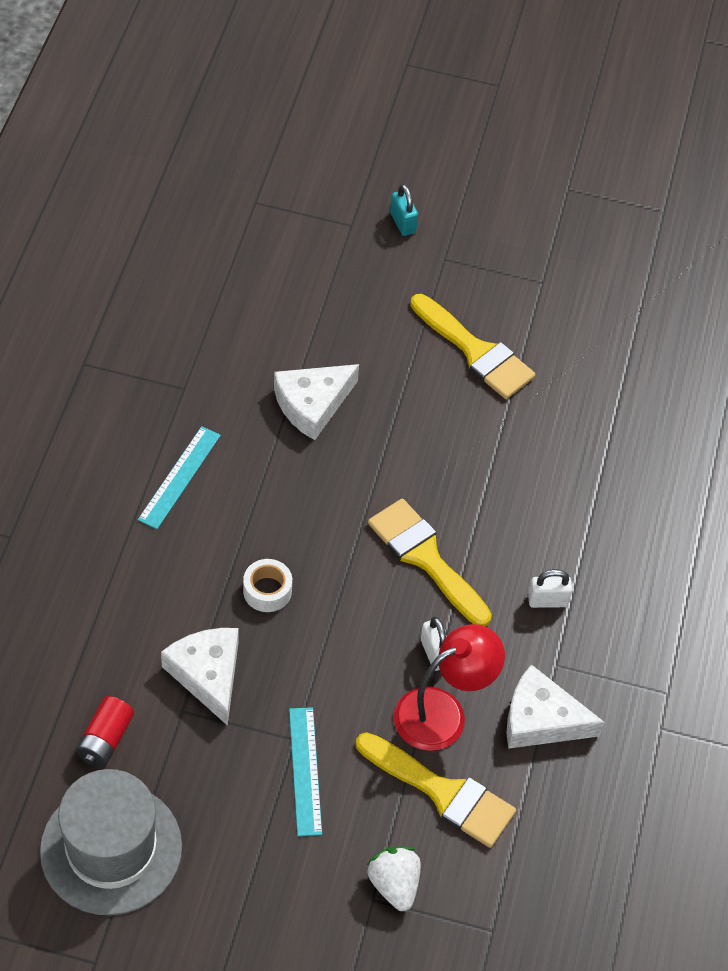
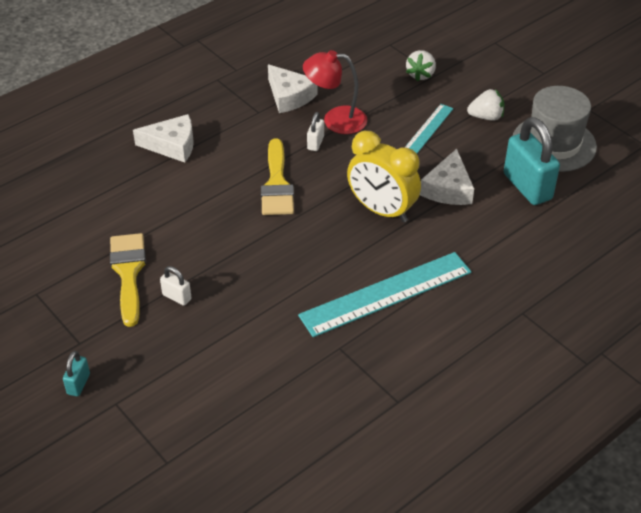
camera: 140 degrees left, 10 degrees down
red battery [76,696,134,767] -> turquoise padlock [504,117,560,205]
turquoise ruler [138,426,221,529] -> turquoise ruler [298,252,471,337], size x1.87
white tape [243,559,292,612] -> yellow clock [347,131,421,222]
white cheese [274,364,359,440] -> white cheese moved to [133,114,194,163]
yellow brush [356,732,516,848] -> none
white padlock [528,569,572,608] -> white padlock moved to [160,266,192,306]
none -> white strawberry [467,89,504,121]

